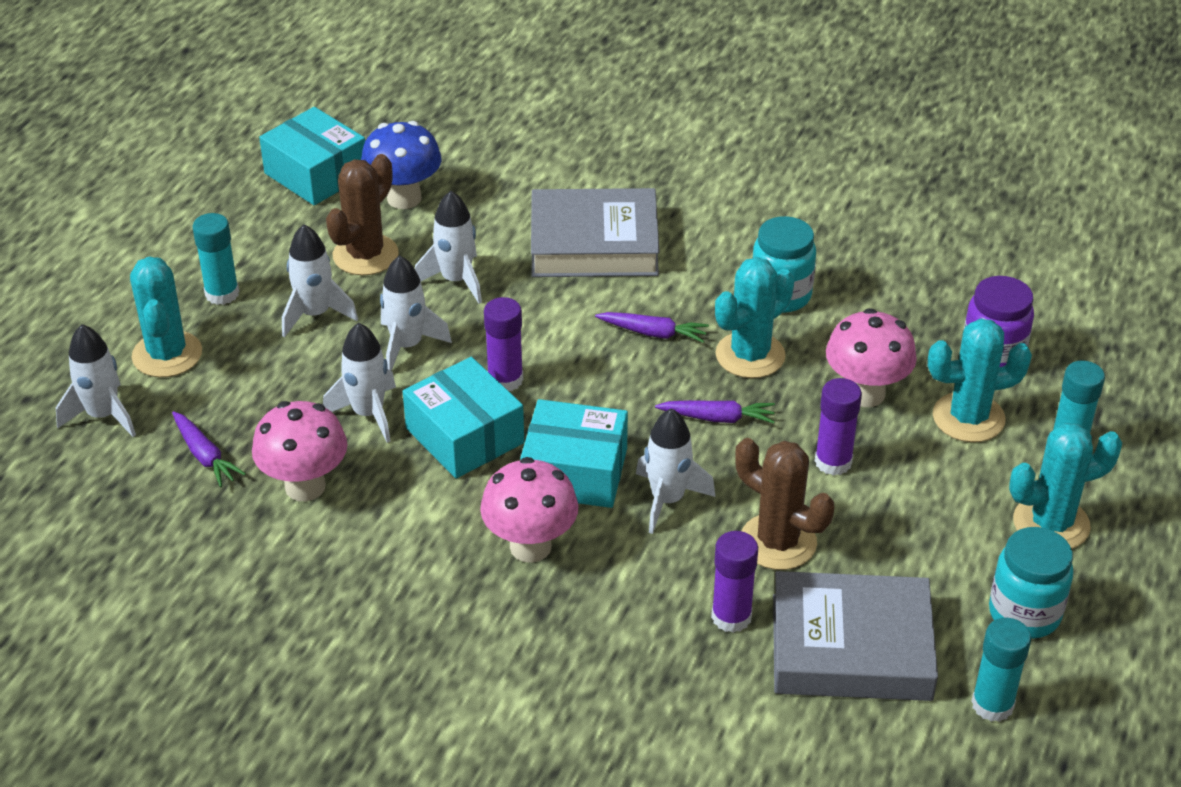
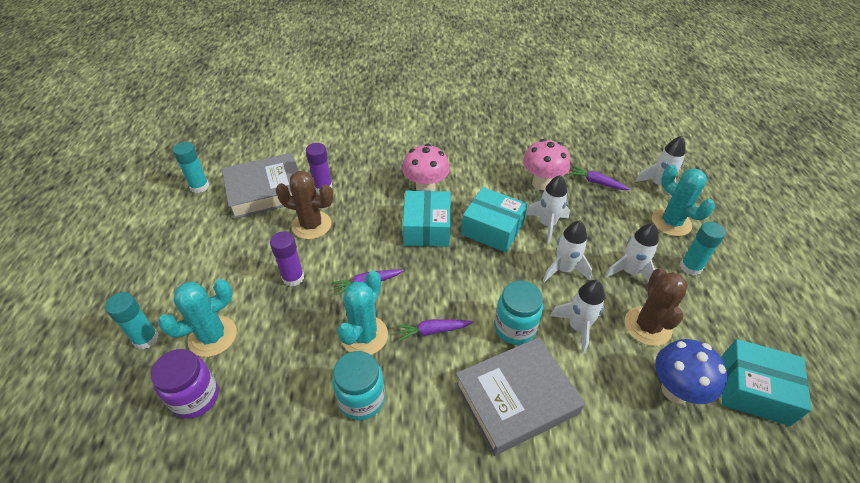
camera: 155 degrees right, 5 degrees up
purple glue stick [484,297,523,391] -> none
turquoise box [520,399,628,508] -> turquoise box turned 75 degrees counterclockwise [402,190,451,247]
white rocket [636,408,716,534] -> none
pink mushroom [826,308,917,407] -> none
turquoise jar [989,527,1074,639] -> turquoise jar moved to [494,281,543,345]
turquoise cactus [1009,423,1122,549] -> none

